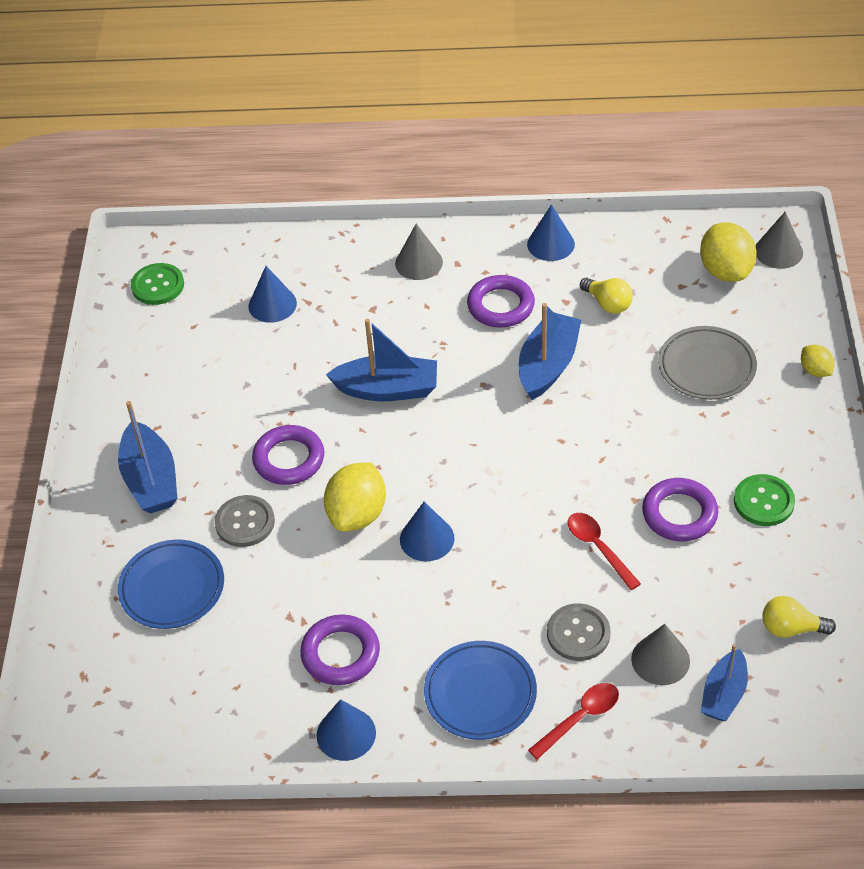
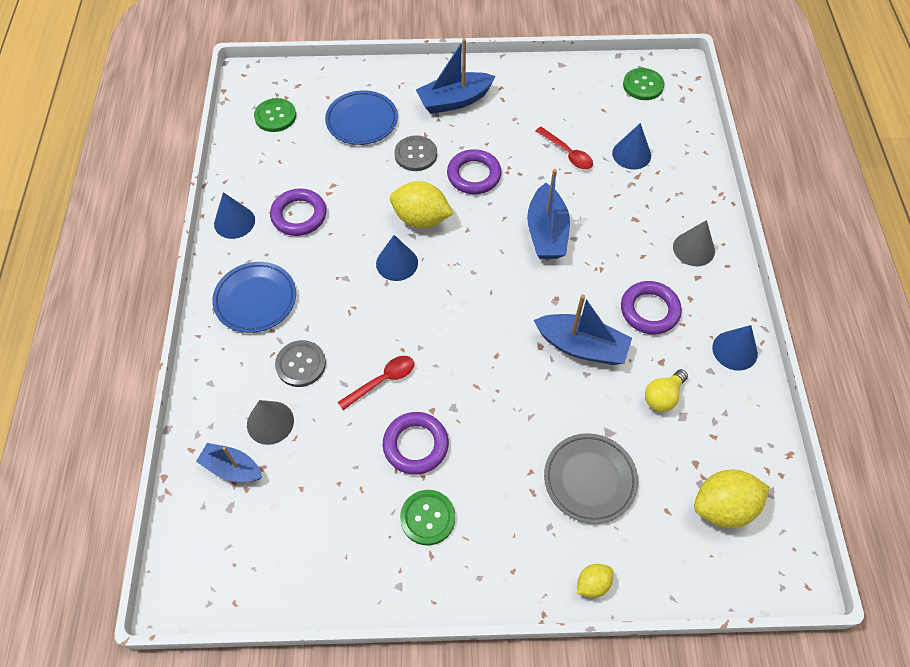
camera: 85 degrees right, 10 degrees up
red spoon [528,683,619,760] -> red spoon moved to [536,127,593,169]
grey cone [756,212,803,269] -> none
yellow light bulb [762,596,836,638] -> none
none -> green button [254,98,296,132]

